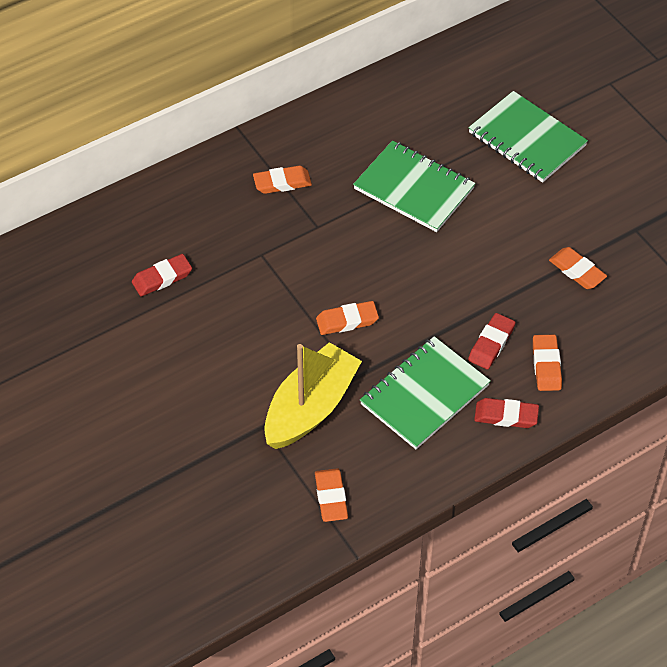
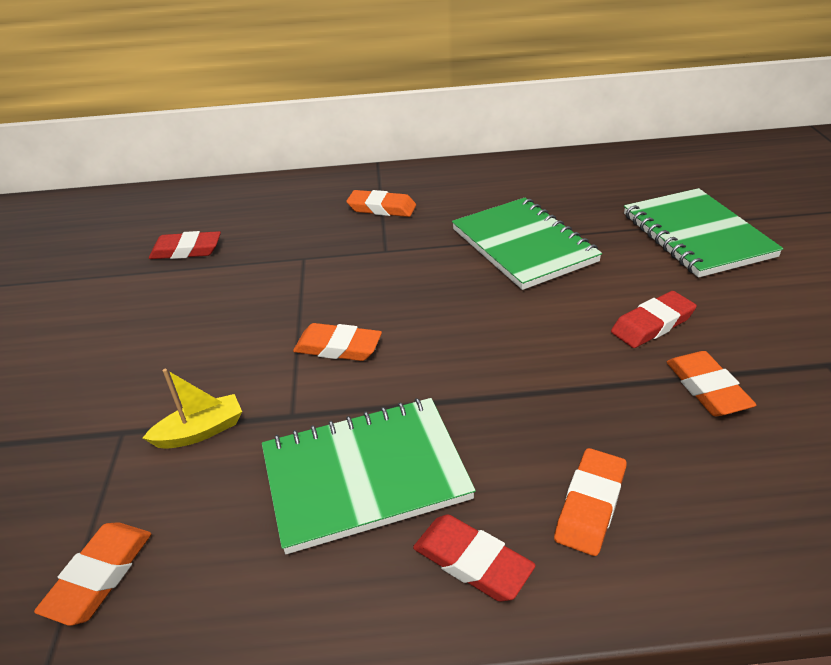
camera: 30 degrees right, 15 degrees down
yellow boat [264,342,362,449] -> yellow boat [143,369,242,449], size x0.46
red eraser [468,313,516,369] -> red eraser moved to [611,291,697,348]

